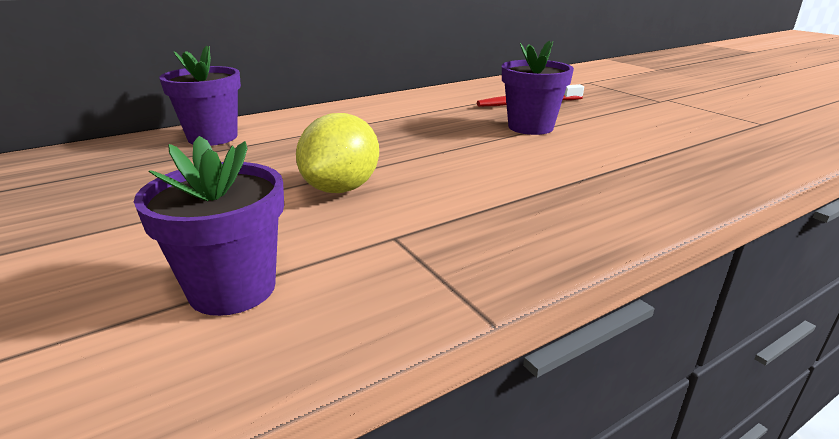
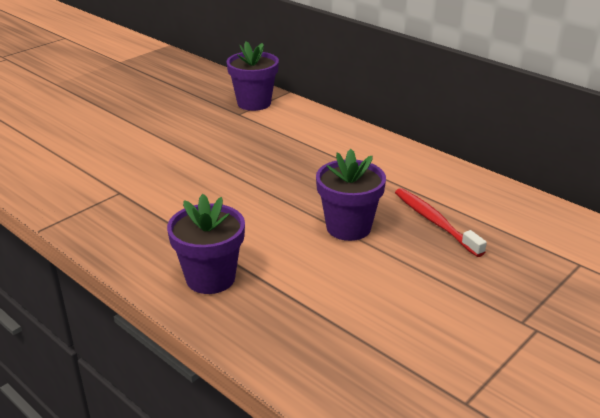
camera: 75 degrees right, 5 degrees up
purple flower pot [134,136,284,316] -> purple flower pot moved to [167,194,245,294]
yellow lemon [296,113,379,193] -> none

